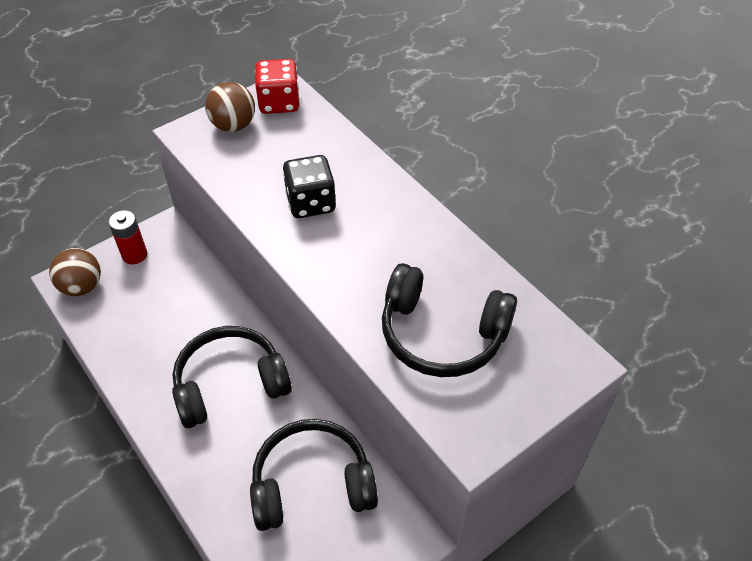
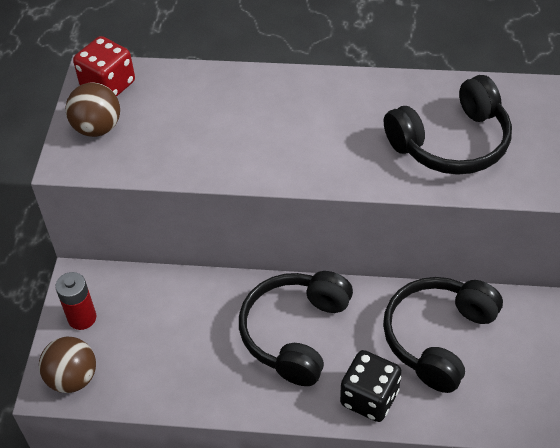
camera: 45 degrees left, 0 degrees up
black dice [283,155,336,218] -> black dice moved to [340,350,402,422]

